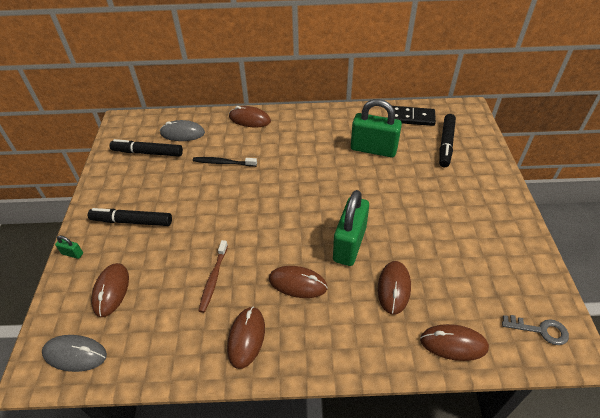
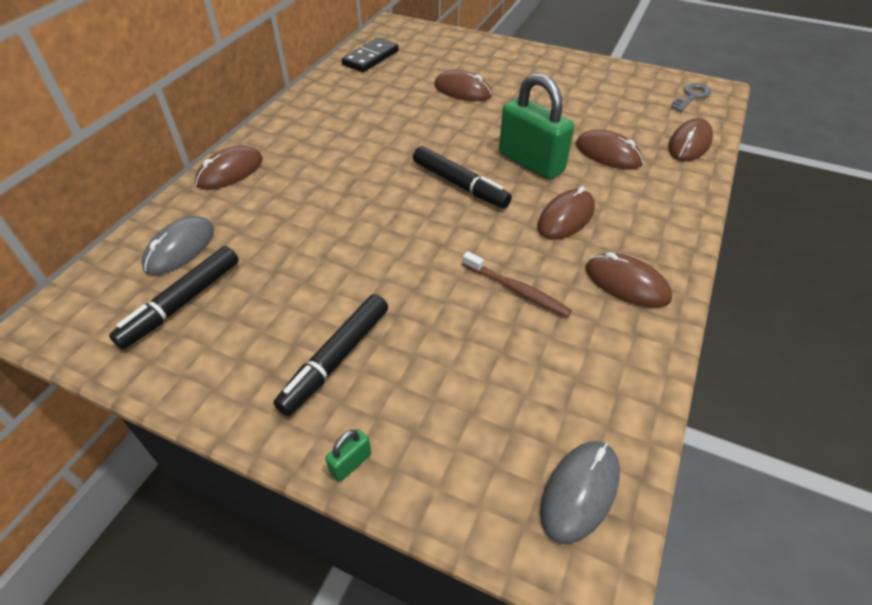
camera: 65 degrees left, 0 degrees up
brown mouse [91,263,129,317] -> brown mouse moved to [434,70,492,101]
black toothbrush [193,157,257,167] -> none
green padlock [351,99,402,157] -> none
black marker [439,114,456,167] -> black marker moved to [413,146,512,208]

